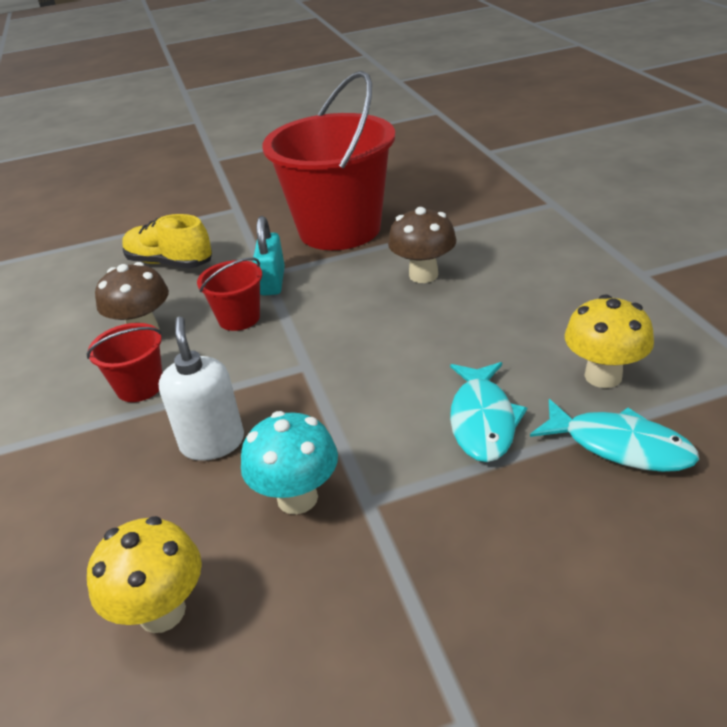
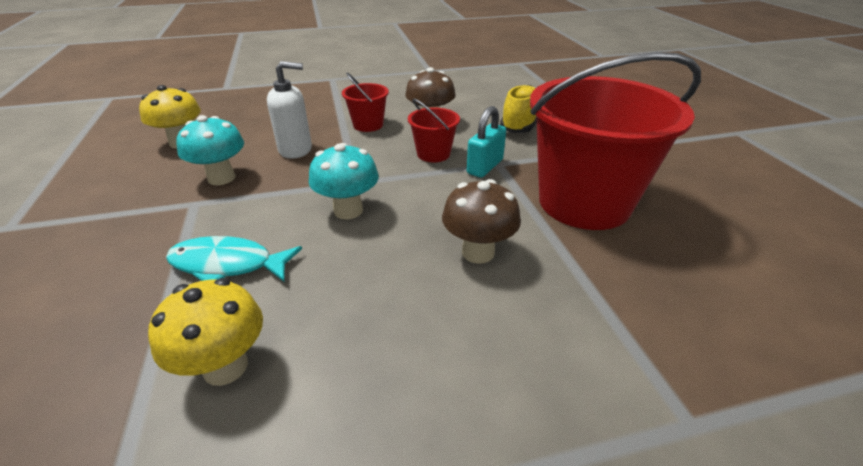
camera: 90 degrees right, 0 degrees up
turquoise padlock [253,216,285,296] -> turquoise padlock turned 60 degrees counterclockwise [467,106,506,178]
turquoise fish [530,399,699,472] -> none
none -> turquoise mushroom [309,143,379,219]

